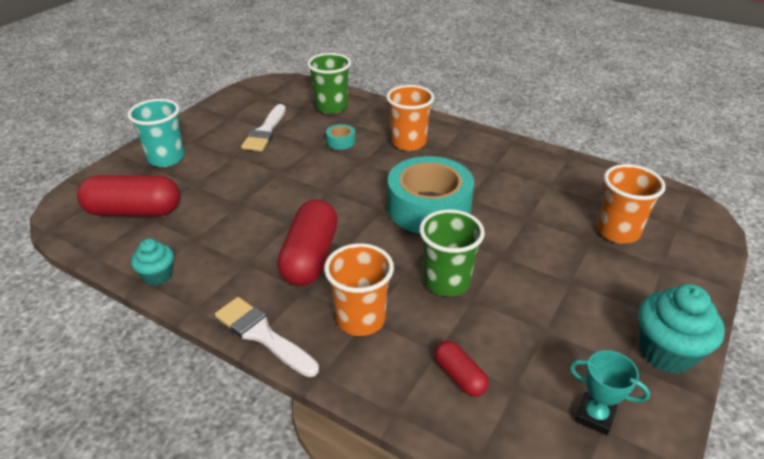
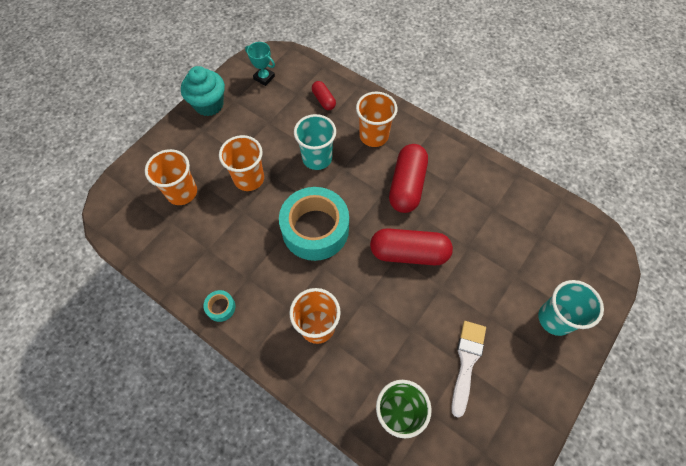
camera: 175 degrees left, 25 degrees up
red capsule [77,175,180,216] -> red capsule moved to [370,228,453,265]
turquoise cupcake [131,238,174,286] -> none
white brush [215,297,319,377] -> none
turquoise tape [326,124,355,150] -> turquoise tape moved to [203,290,236,322]
green cup [419,209,485,296] -> turquoise cup [294,114,336,170]
none -> orange cup [219,135,264,191]

